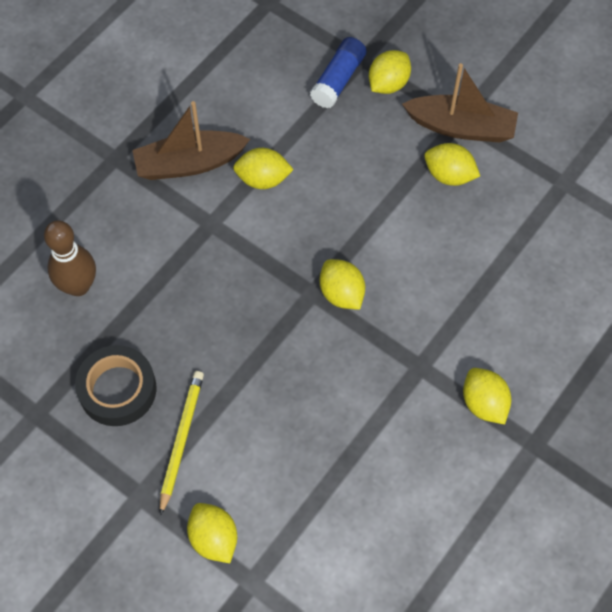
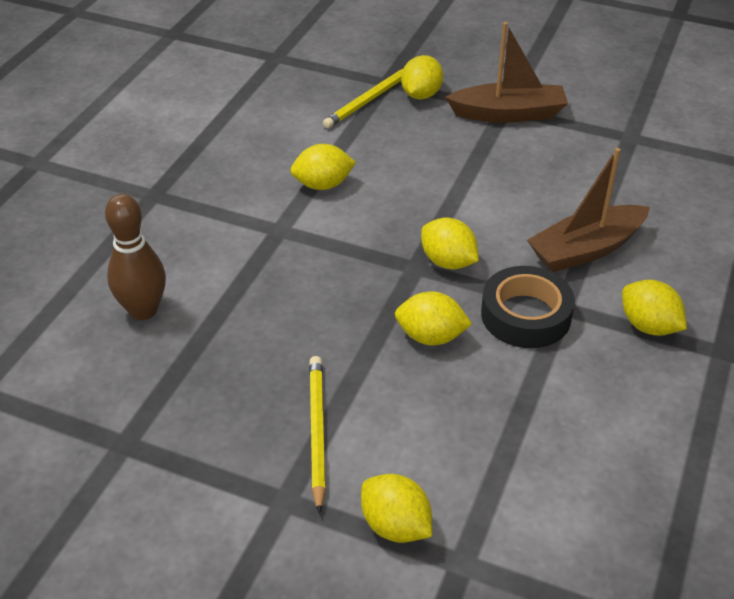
camera: 15 degrees left, 20 degrees down
black tape [75,345,156,426] -> black tape moved to [481,266,575,348]
brown boat [132,101,250,180] -> brown boat moved to [527,148,650,272]
blue glue stick [310,37,367,108] -> yellow pencil [323,68,404,128]
yellow lemon [424,143,480,186] -> yellow lemon moved to [395,291,472,345]

